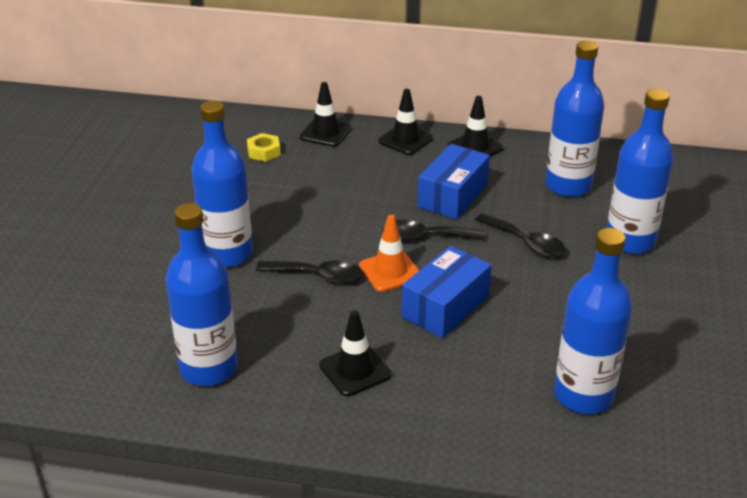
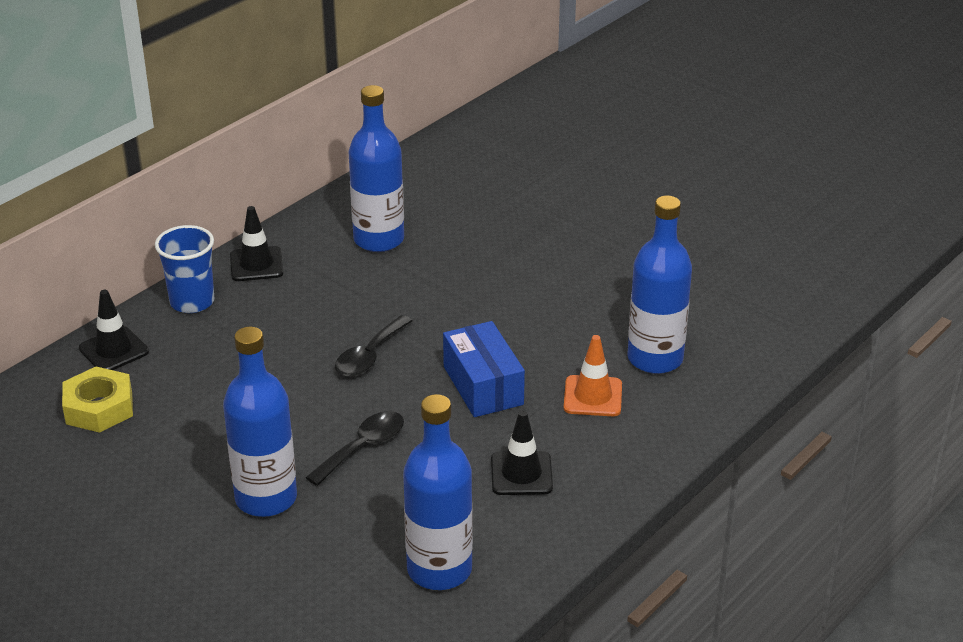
camera: 60 degrees left, 0 degrees up
yellow nut [247,133,281,162] -> yellow nut [62,367,133,433], size x1.58
orange traffic cone [359,215,419,292] -> orange traffic cone moved to [564,335,622,416]
black traffic cone [378,89,433,155] -> blue cup [155,225,214,313]
blue box [418,144,490,220] -> none
black spoon [475,213,566,257] -> none
blue bottle [607,89,674,254] -> none

